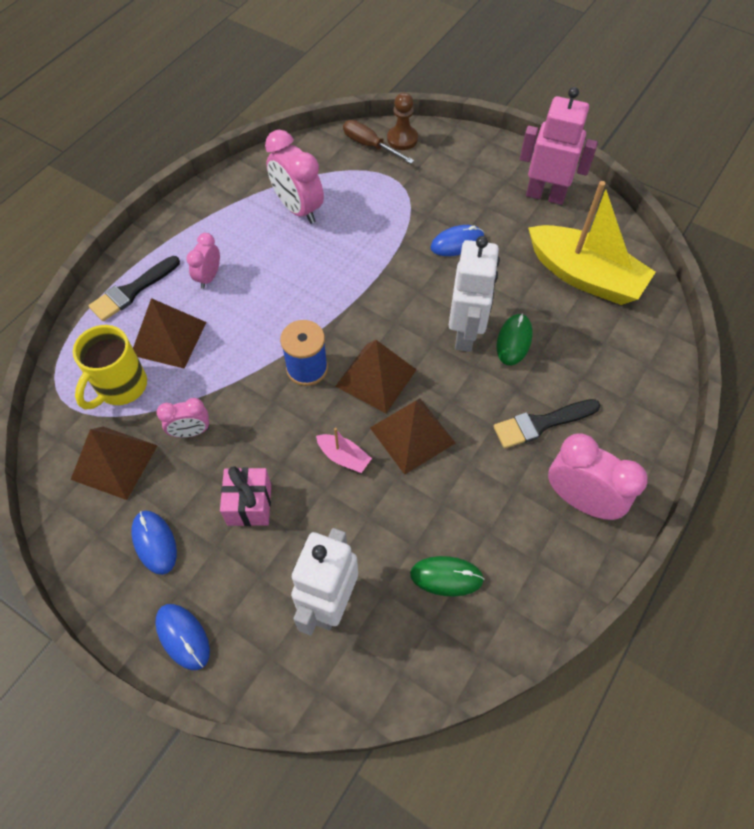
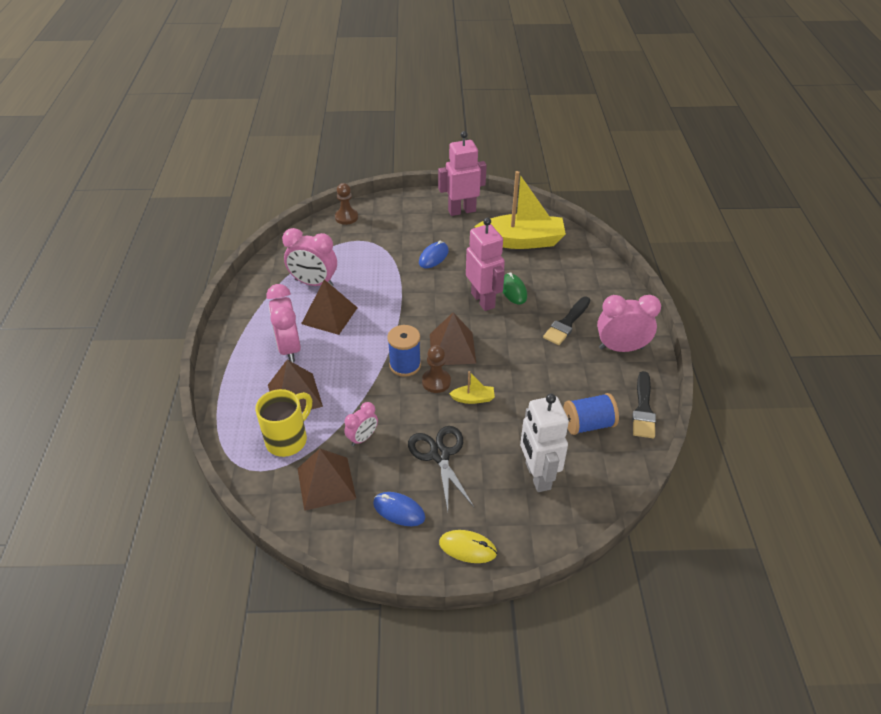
camera: 35 degrees left, 15 degrees down
yellow mug [73,325,147,410] -> yellow mug turned 135 degrees counterclockwise [255,389,312,457]
black brush [89,256,180,321] -> black brush moved to [632,371,656,438]
blue mouse [155,604,210,670] -> yellow mouse [439,530,497,563]
pink clock [186,233,220,289] -> pink clock [266,284,301,362], size x1.75
pink gift [220,466,271,526] -> black scissors [408,426,474,511]
pink boat [316,428,372,473] -> yellow boat [449,371,495,404]
brown screwdriver [343,120,414,164] -> none
brown pyramid [370,398,455,475] -> brown pyramid moved to [301,279,358,335]
green mouse [410,556,484,596] -> blue spool [563,393,619,435]
white robot [449,236,500,352] -> pink robot [466,218,505,311]
none -> brown pawn [422,345,451,393]

